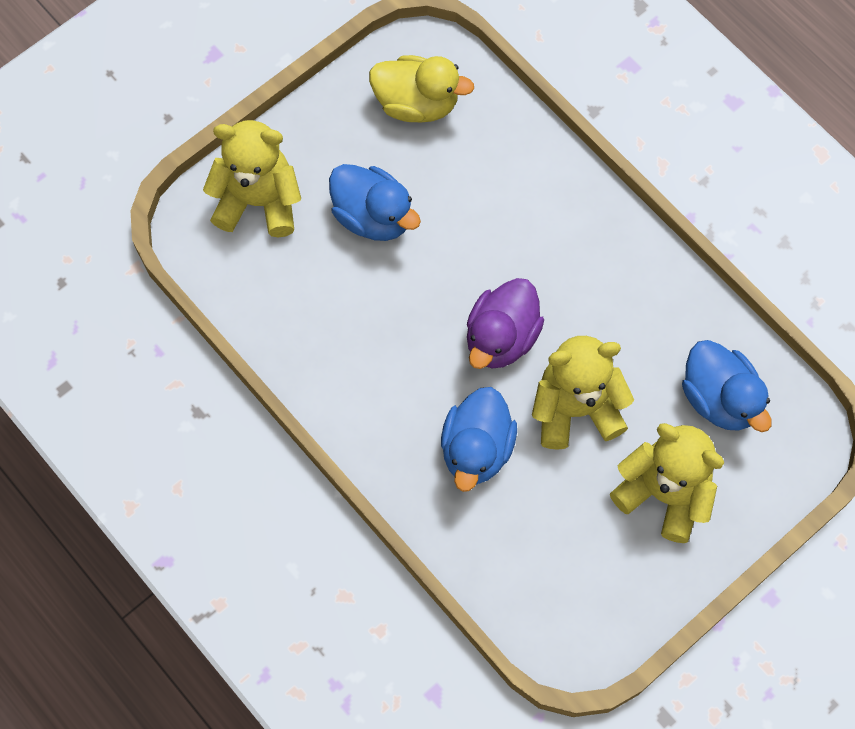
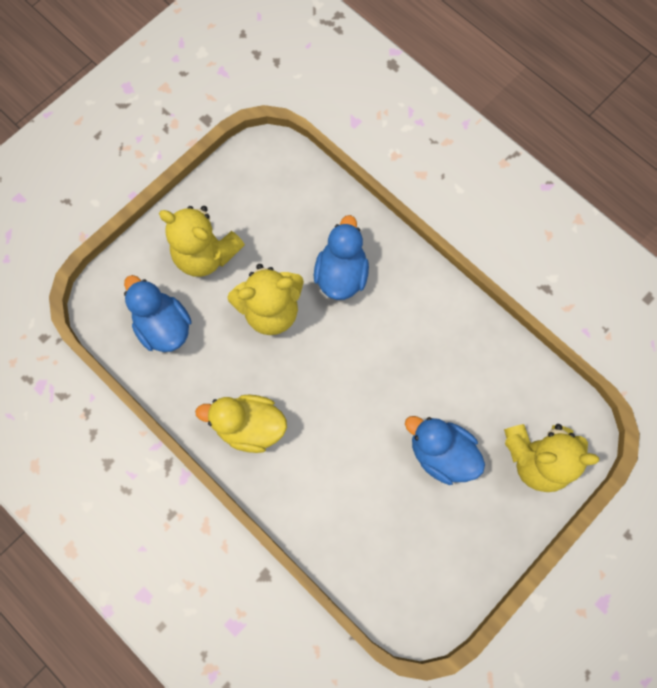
camera: 175 degrees right, 5 degrees up
yellow duck [369,55,474,123] -> yellow duck moved to [195,395,287,453]
purple duck [467,278,544,369] -> none

